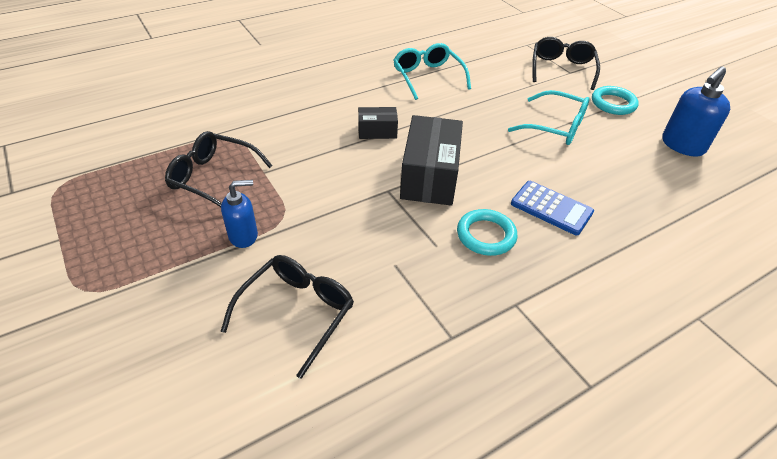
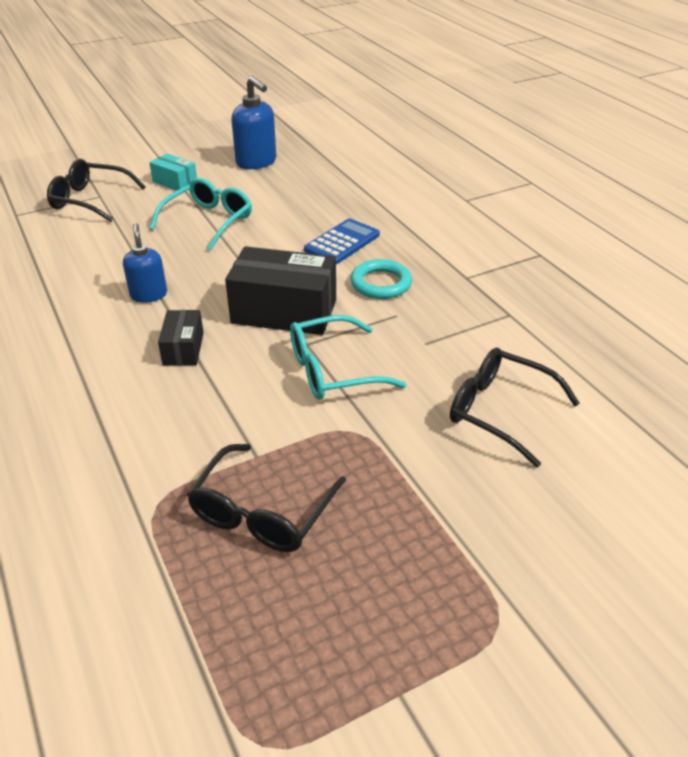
camera: 85 degrees left, 5 degrees down
blue soap dispenser [221,180,258,248] -> blue soap dispenser moved to [123,223,167,303]
turquoise glasses [393,43,471,100] -> turquoise glasses moved to [290,315,406,400]
turquoise ring [592,86,639,115] -> turquoise box [149,153,197,191]

